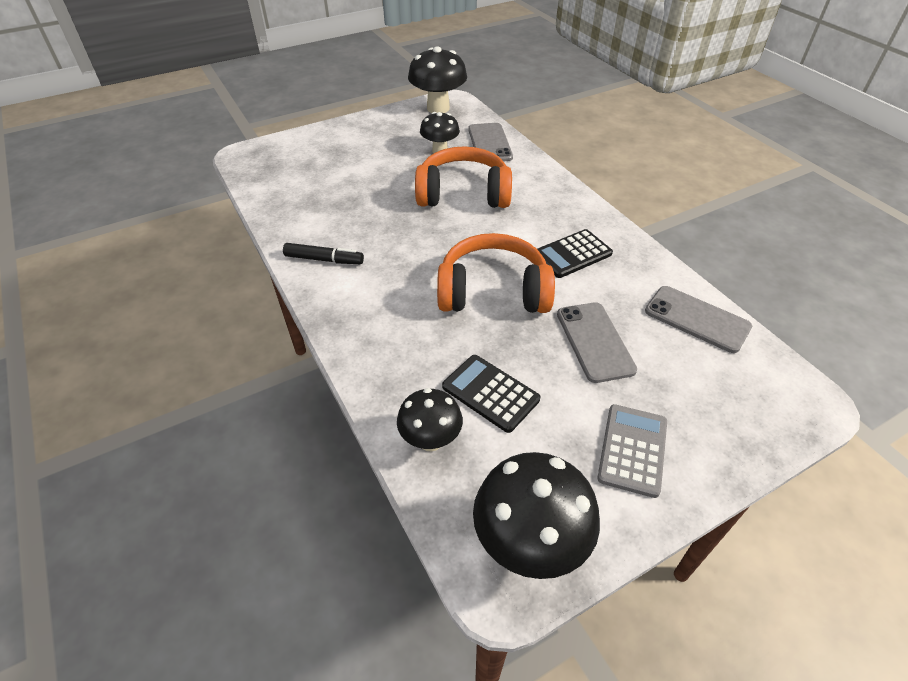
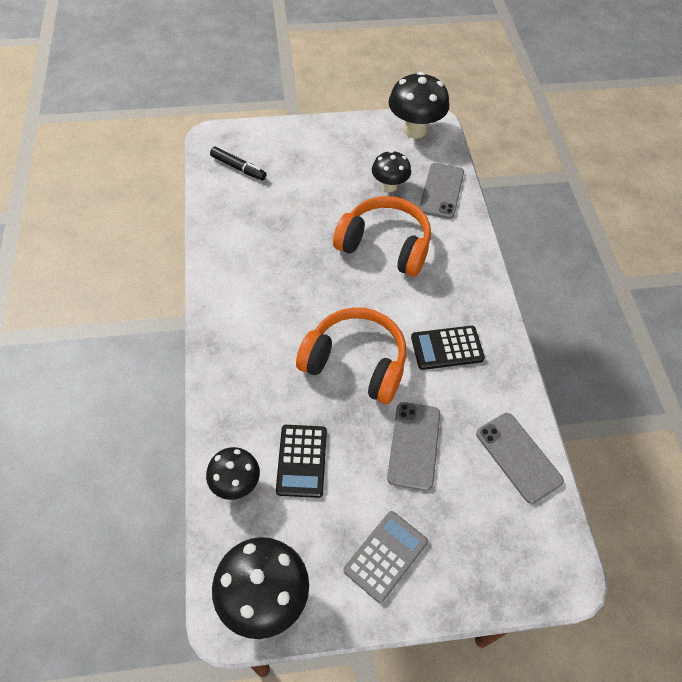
camera: 20 degrees right, 10 degrees up
black marker [283,243,364,264] -> black marker moved to [210,147,267,181]
black calculator [442,355,540,433] -> black calculator turned 150 degrees counterclockwise [276,425,327,498]

